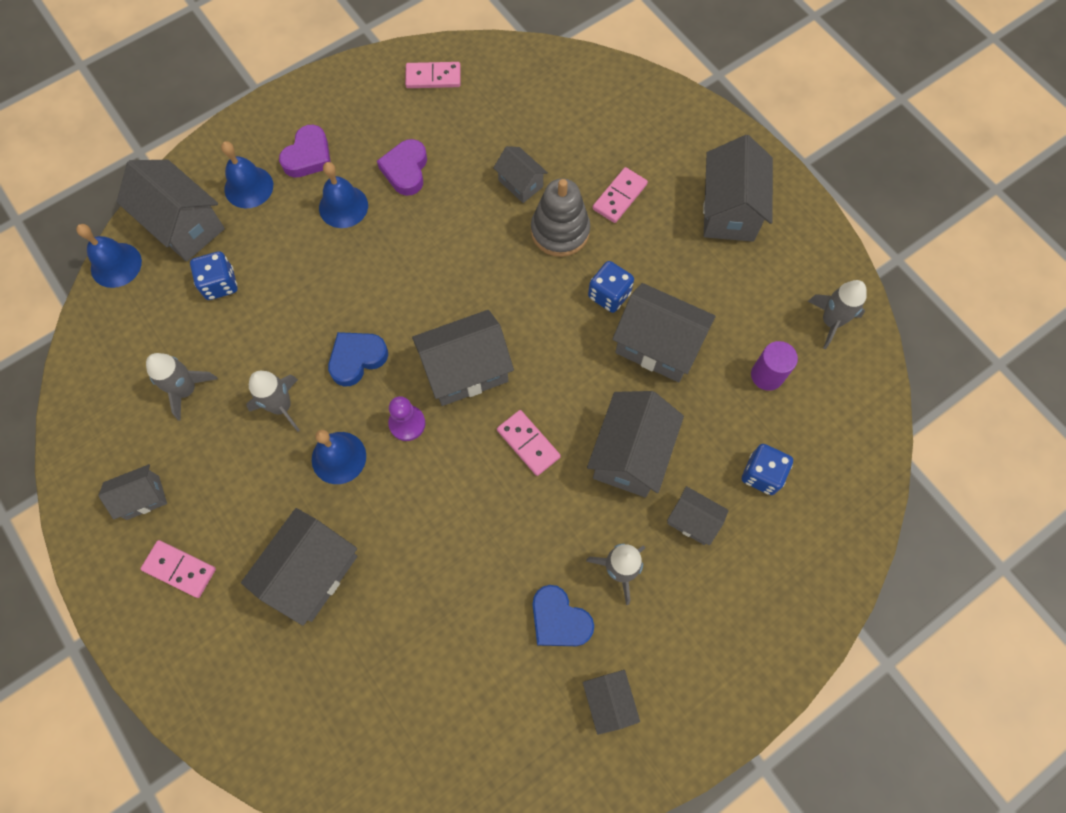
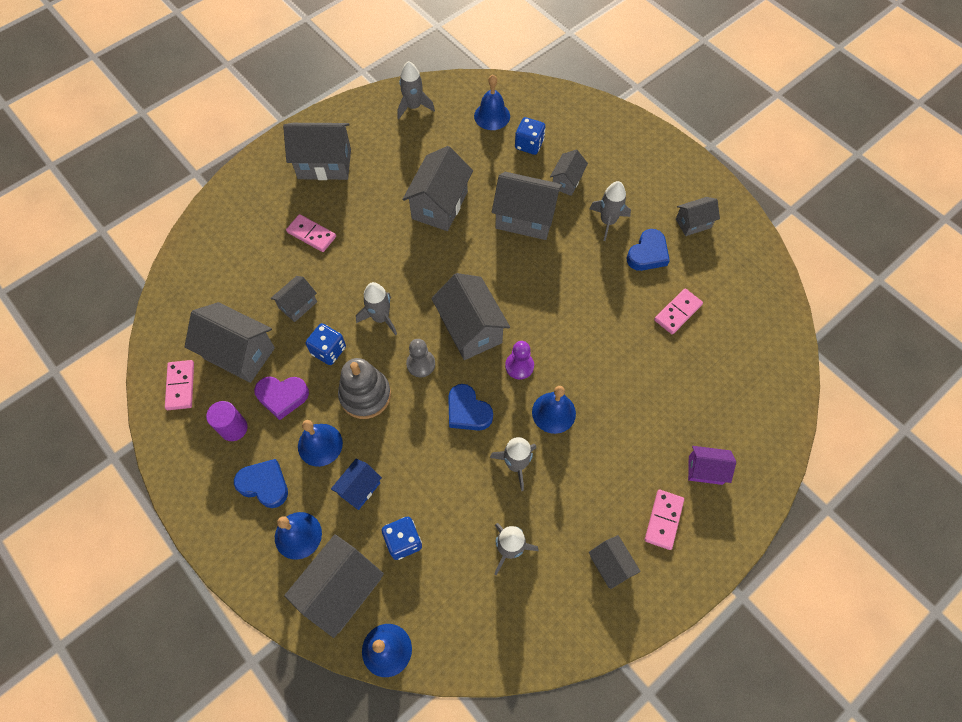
camera: 95 degrees left, 5 degrees down
grey house [241,508,357,626] -> grey house moved to [185,302,275,383]
purple heart [279,125,331,178] -> blue heart [234,459,288,508]
pink domino [497,410,561,476] -> pink domino moved to [654,288,703,334]
grey stacking toy [531,178,590,257] -> grey stacking toy moved to [338,358,391,419]
blue dice [588,261,634,313] -> blue dice moved to [305,323,346,365]
purple cylinder [751,341,798,391] -> purple cylinder moved to [206,401,248,441]
none -> blue house [331,459,382,510]
none -> grey rocket [356,282,397,336]
none -> grey pawn [406,339,435,377]
none -> blue bell [474,75,510,130]
none -> purple house [688,446,736,485]

